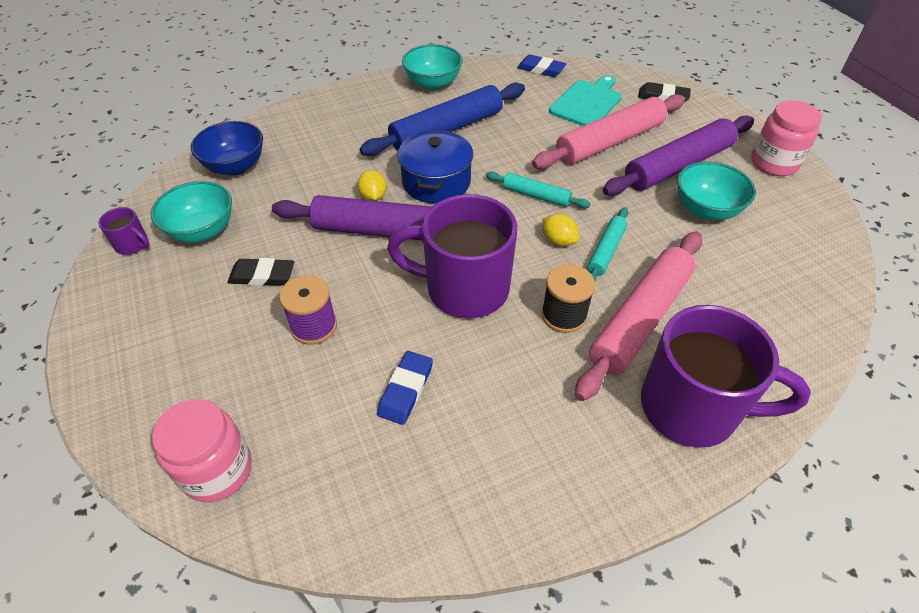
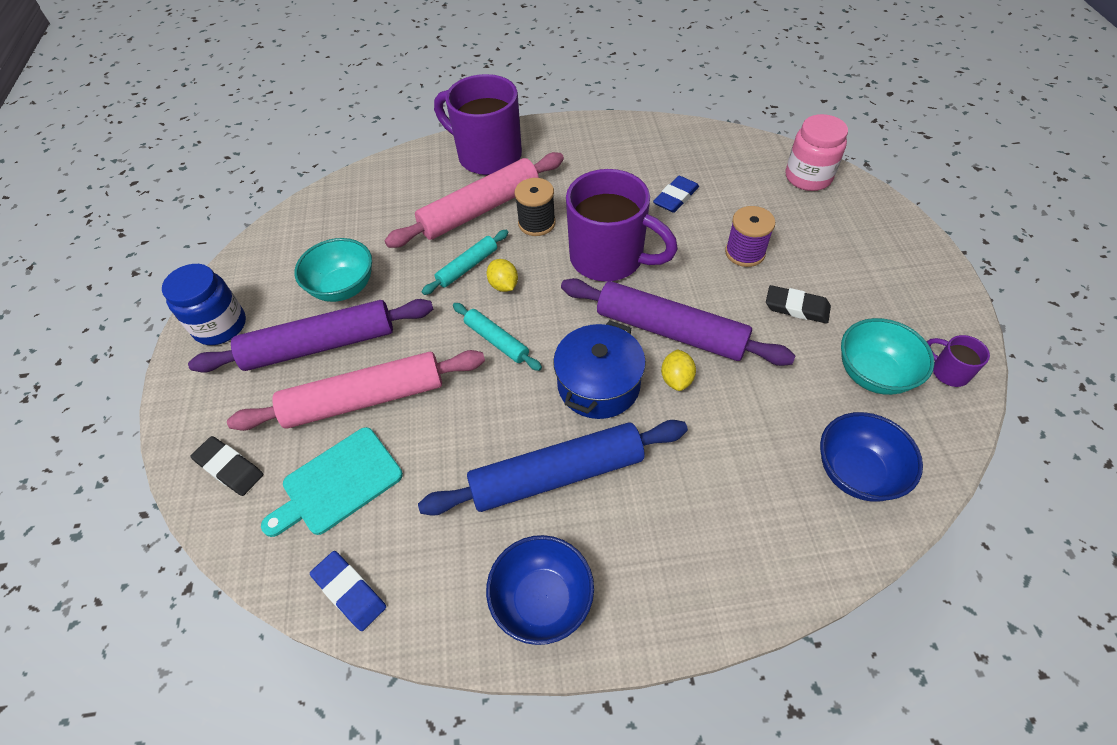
camera: 160 degrees left, 5 degrees up
turquoise bowl [402,44,463,90] -> blue bowl [486,535,594,645]
pink jar [751,100,822,176] -> blue jar [162,264,246,345]

